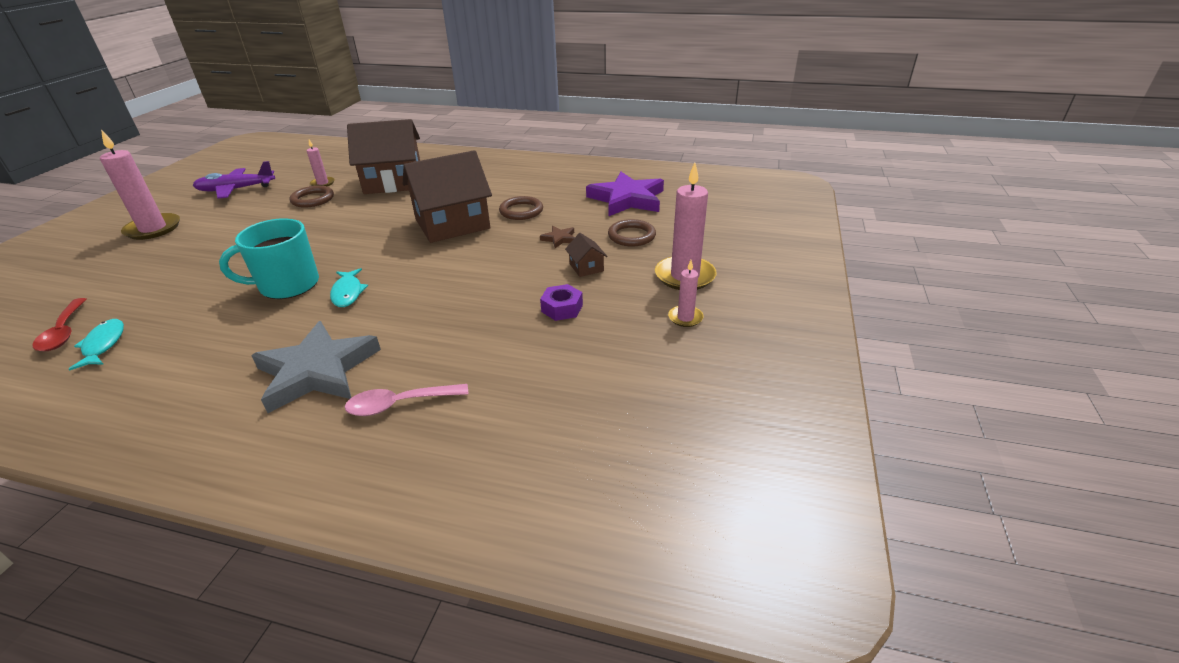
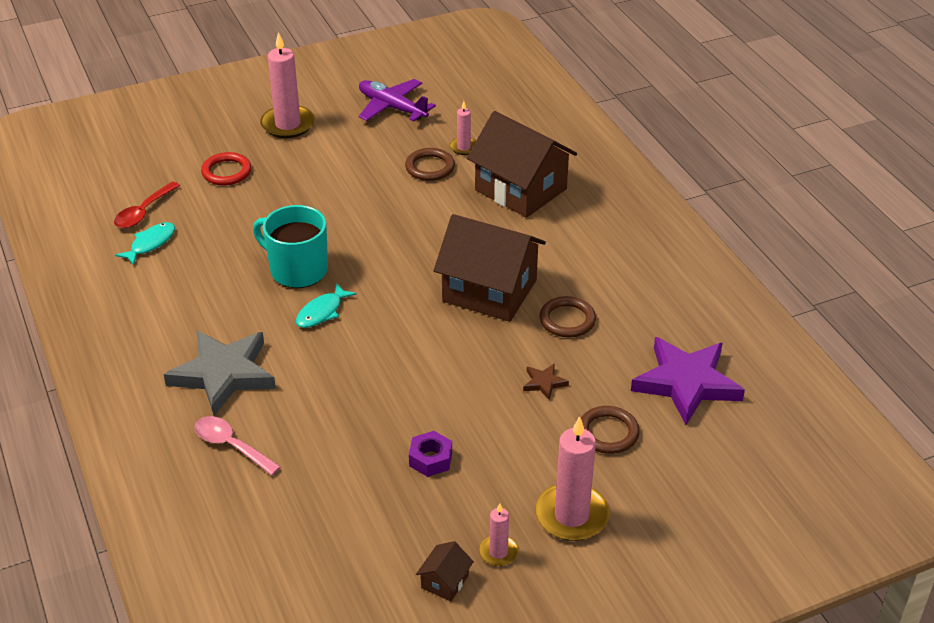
camera: 50 degrees right, 5 degrees up
brown house [565,233,608,277] -> brown house moved to [416,541,474,601]
none -> red ring [201,152,252,186]

